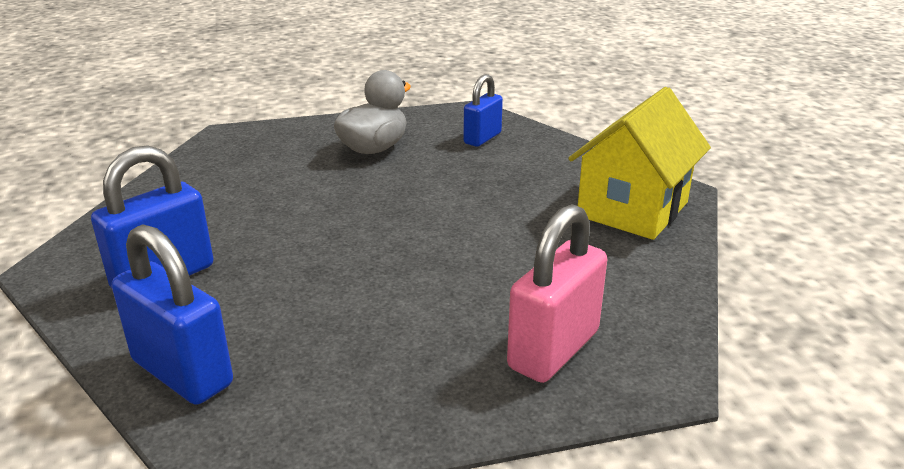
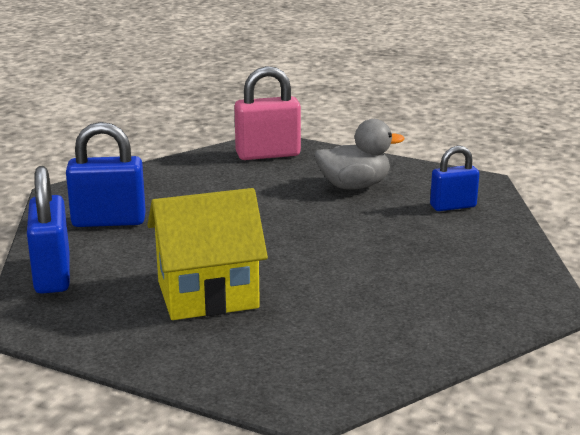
camera: 40 degrees right, 5 degrees down
pink padlock [507,204,607,383] -> pink padlock moved to [234,66,301,160]
yellow house [568,87,711,240] -> yellow house moved to [147,188,268,320]

